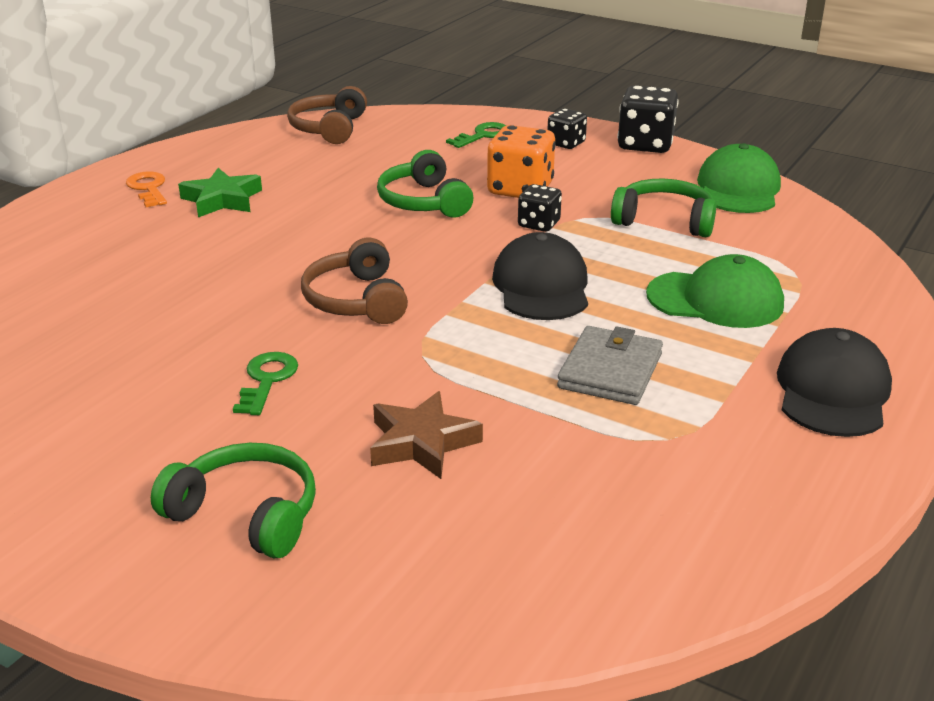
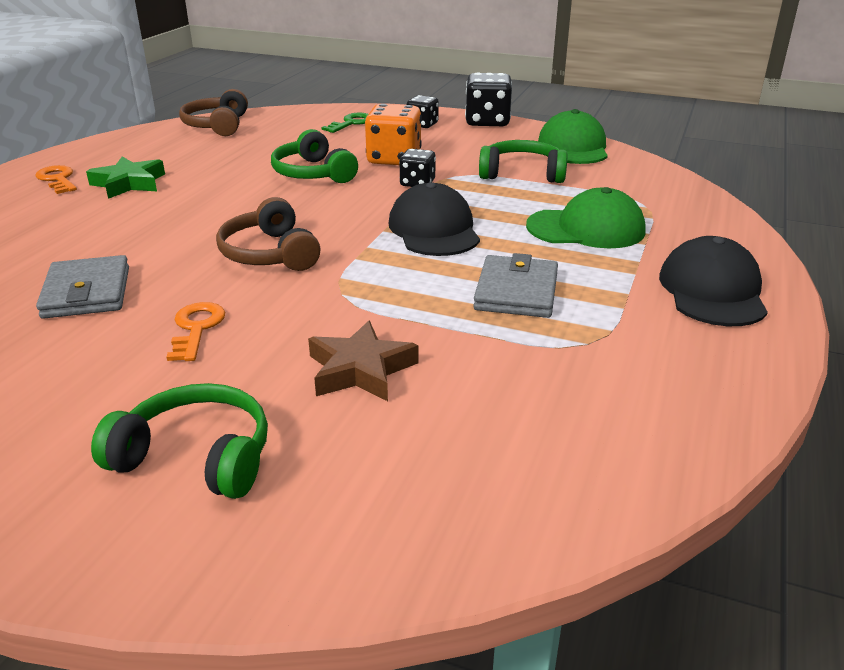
camera: 10 degrees left, 0 degrees up
green key [233,352,298,415] -> orange key [166,302,225,361]
none -> grey wallet [36,255,129,319]

